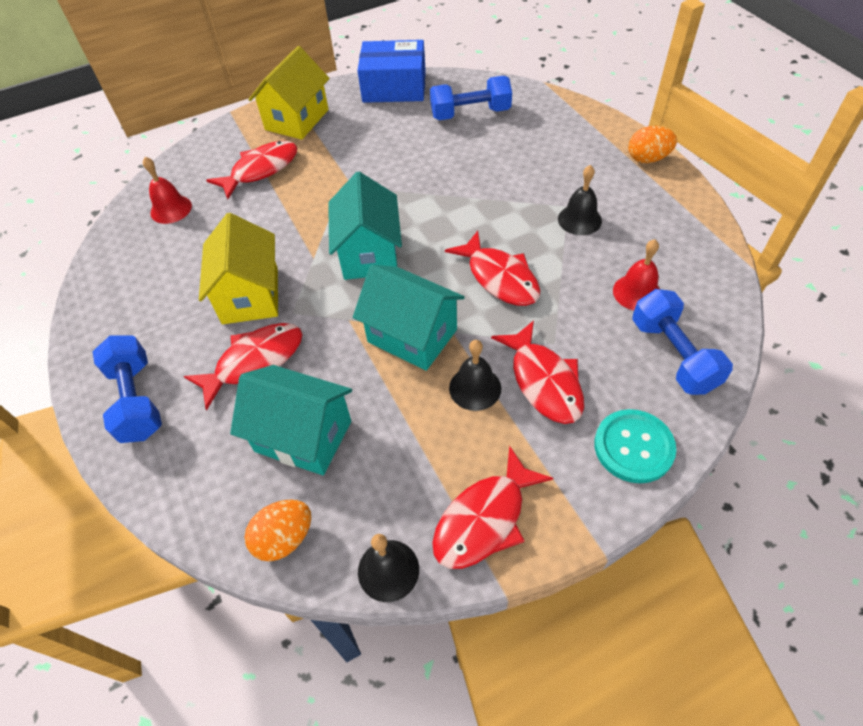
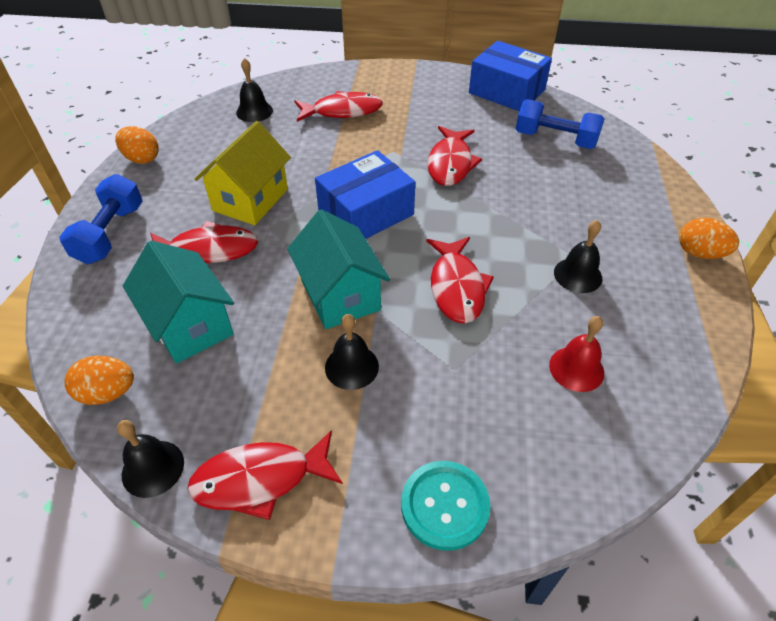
camera: 30 degrees right, 5 degrees down
red bell [143,157,192,224] -> black bell [236,58,273,122]
yellow house [249,46,329,140] -> none
turquoise house [328,172,402,280] -> blue box [315,150,415,239]
red fish [491,320,584,424] -> red fish moved to [427,126,482,186]
blue dumbbell [632,289,733,395] -> none
none -> orange egg [115,126,159,164]

